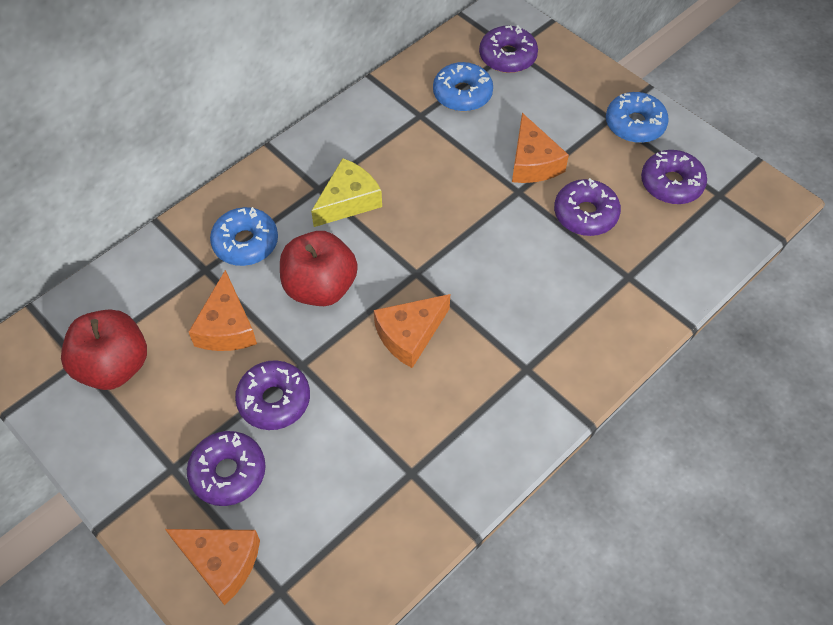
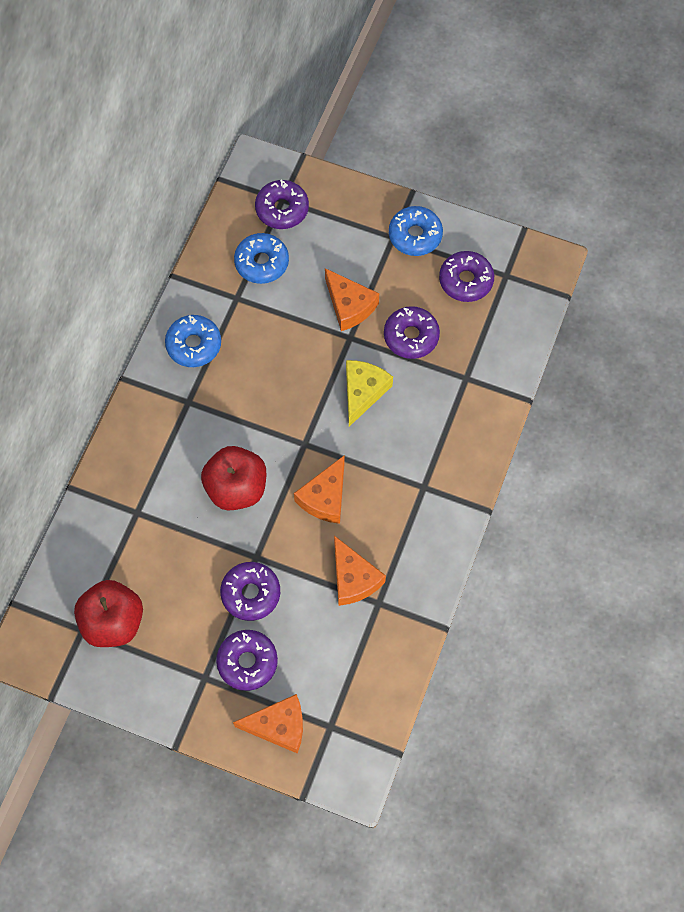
camera: 25 degrees left, 10 degrees up
orange cheese [189,270,257,351] -> orange cheese moved to [334,536,386,606]
blue donut [210,207,278,266] -> blue donut moved to [165,315,221,367]
yellow cheese [311,158,382,227] -> yellow cheese moved to [346,360,393,427]

